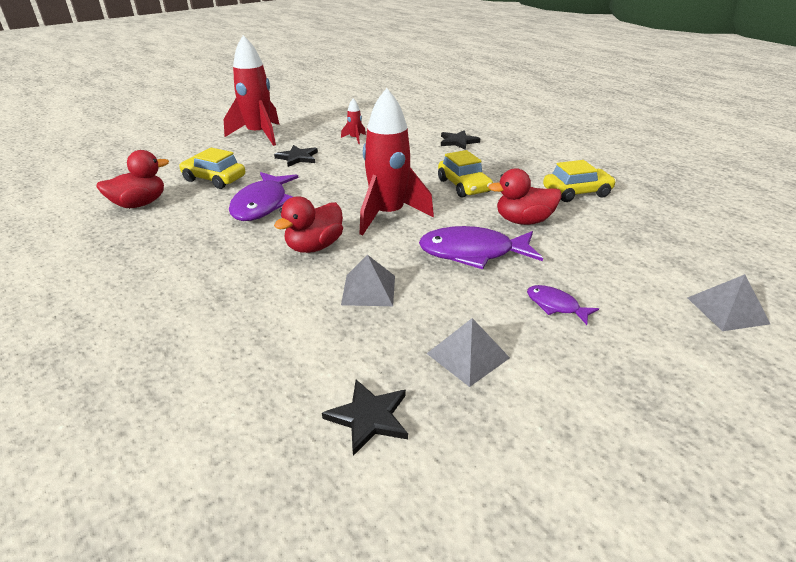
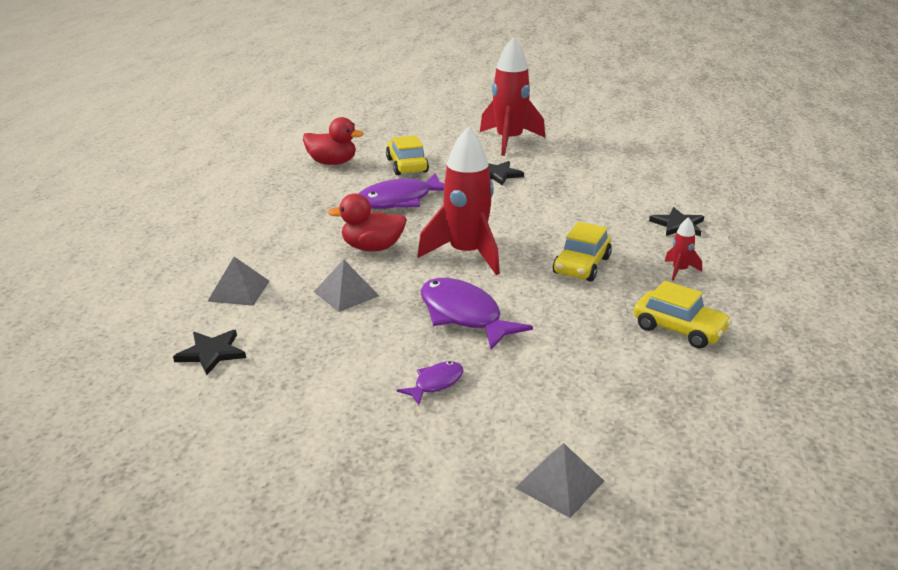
camera: 50 degrees right, 5 degrees down
red rocket [341,98,366,144] -> red rocket moved to [665,217,702,281]
grey pyramid [427,318,510,387] -> grey pyramid moved to [207,257,269,306]
red duck [488,168,561,225] -> none
purple fish [527,285,599,325] -> purple fish turned 45 degrees clockwise [397,361,464,405]

